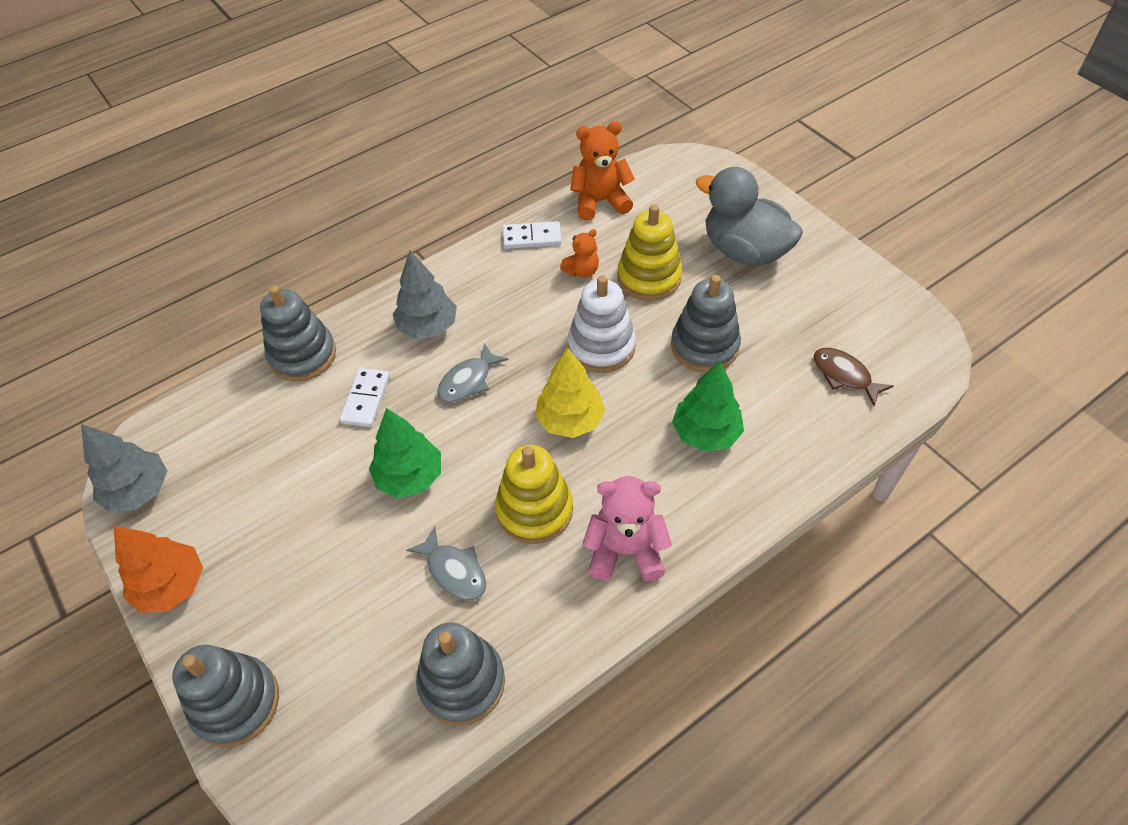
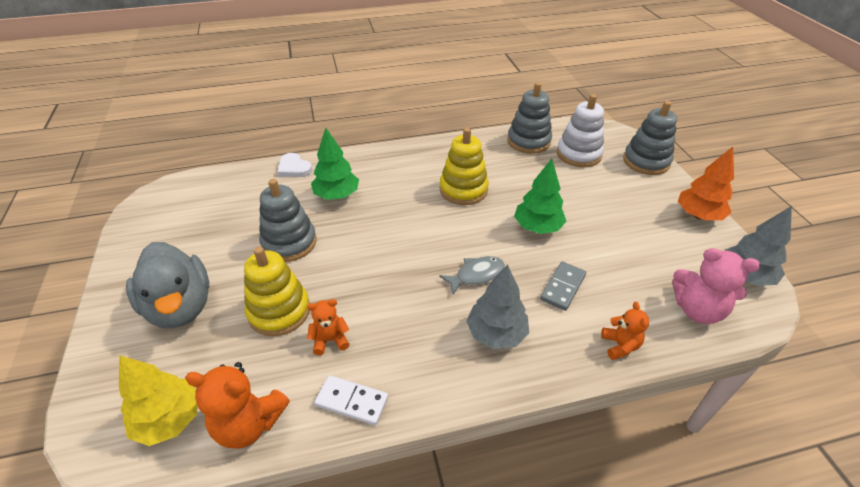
camera: 160 degrees left, 10 degrees down
grey stacking toy [260,285,336,381] -> orange teddy bear [601,302,649,360]
white domino [340,368,390,427] -> grey domino [540,262,586,311]
grey fish [406,526,486,600] -> none
yellow tree [535,347,606,438] -> yellow tree moved to [119,355,198,446]
white stacking toy [568,275,636,373] -> white stacking toy moved to [557,94,604,167]
pink teddy bear [583,476,672,581] -> pink teddy bear moved to [672,248,760,324]
brown fish [814,348,894,406] -> none
none -> white heart [278,153,312,177]

